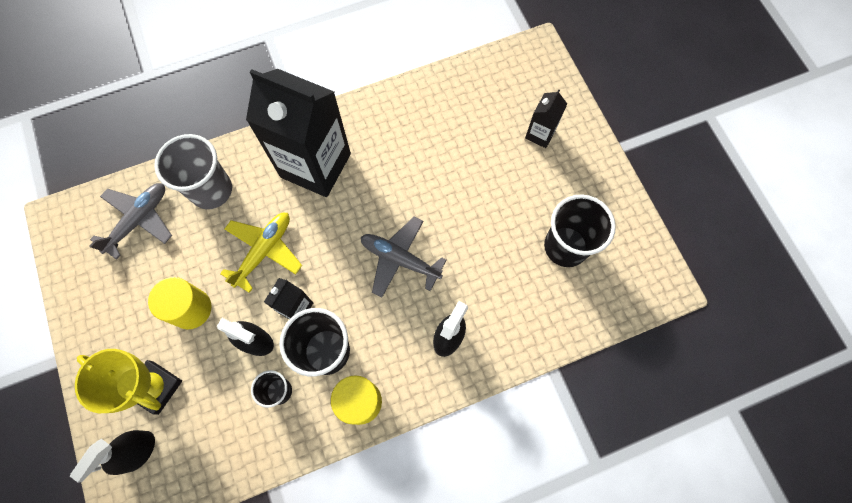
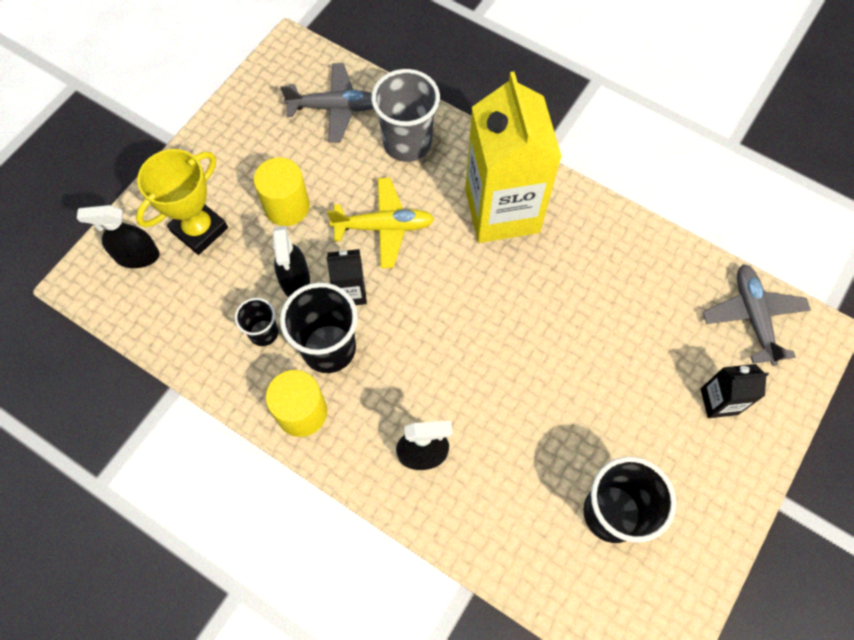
camera: 55 degrees right, 5 degrees down
yellow trophy [75,349,182,415] -> yellow trophy turned 45 degrees clockwise [136,149,228,255]
black carton [246,69,351,197] -> yellow carton [465,71,562,243]
grey plane [361,217,446,298] -> grey plane moved to [703,265,811,366]

